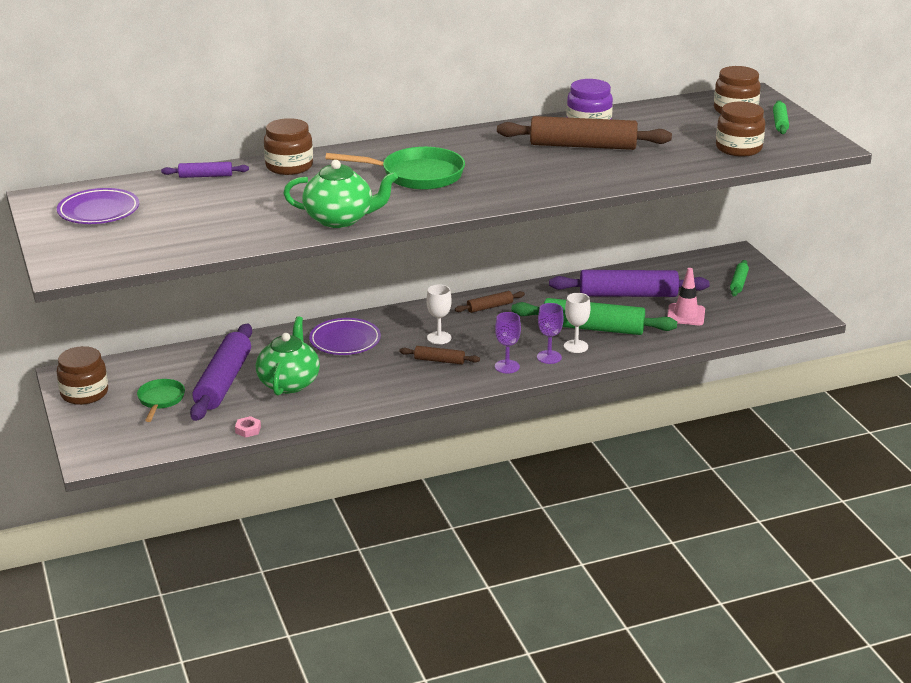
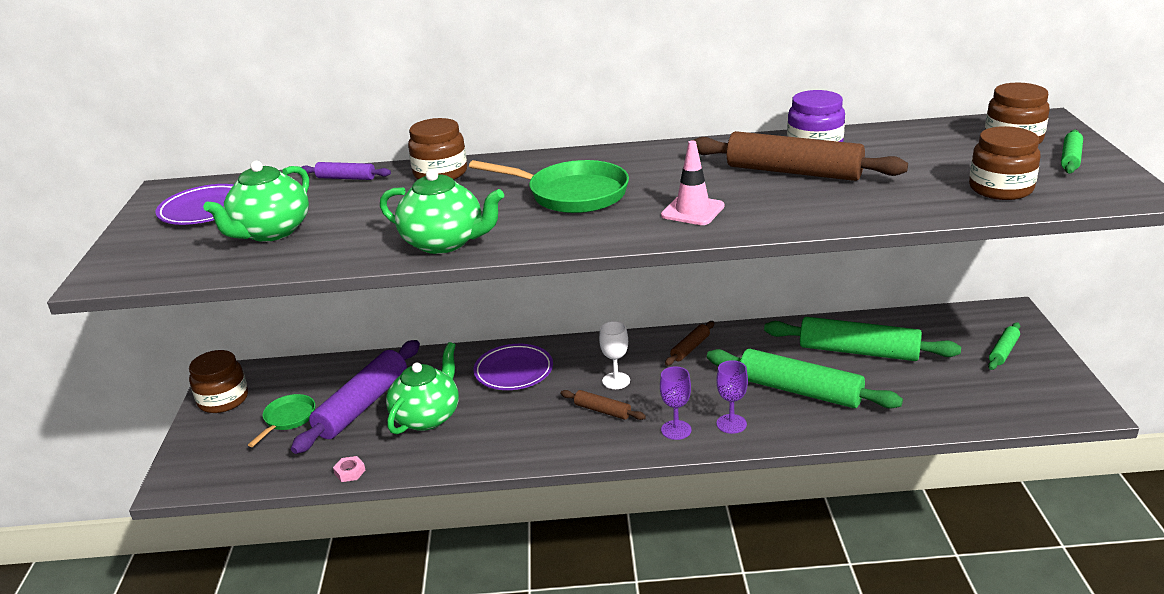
camera: 20 degrees right, 0 degrees up
brown rolling pin [455,291,525,313] -> brown rolling pin turned 45 degrees counterclockwise [665,321,714,366]
purple rolling pin [549,270,710,297] -> green rolling pin [764,317,961,361]
white goblet [564,293,590,353] -> none
pink traffic cone [667,268,705,325] -> pink traffic cone moved to [661,141,725,225]
none -> green teapot [203,161,309,242]

